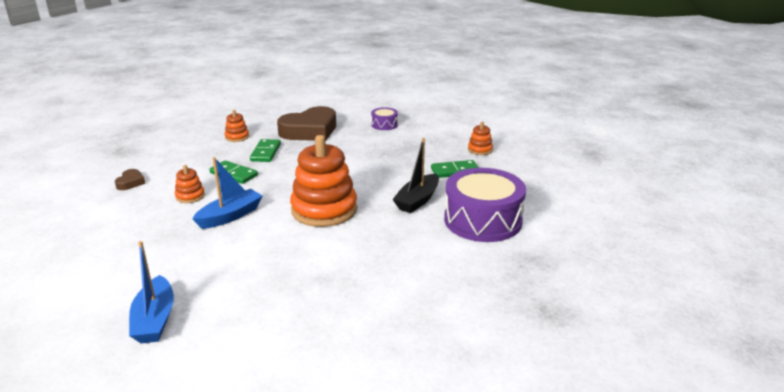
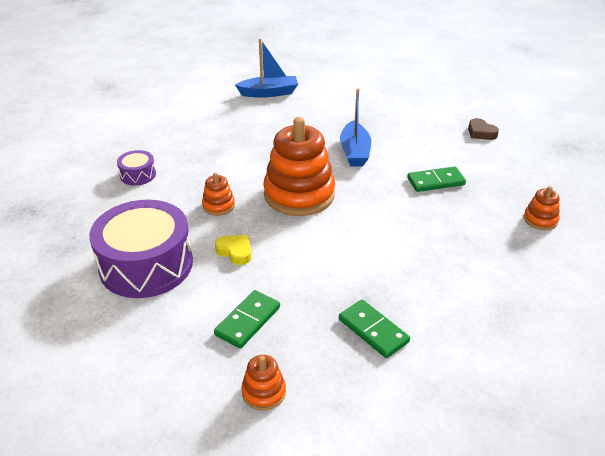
camera: 135 degrees right, 10 degrees up
blue boat [129,241,174,343] -> blue boat turned 135 degrees clockwise [235,39,298,98]
orange stacking toy [175,165,205,203] -> orange stacking toy moved to [202,172,235,216]
green domino [250,139,281,162] -> green domino moved to [339,300,410,358]
brown heart [277,106,336,141] -> none
purple drum [371,107,398,130] -> purple drum moved to [117,150,156,186]
black boat [392,138,439,213] -> yellow heart [215,235,251,265]

